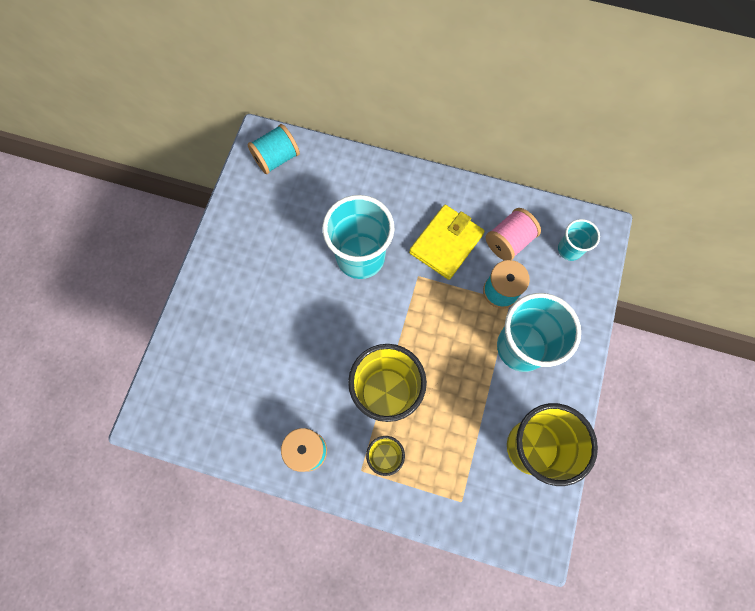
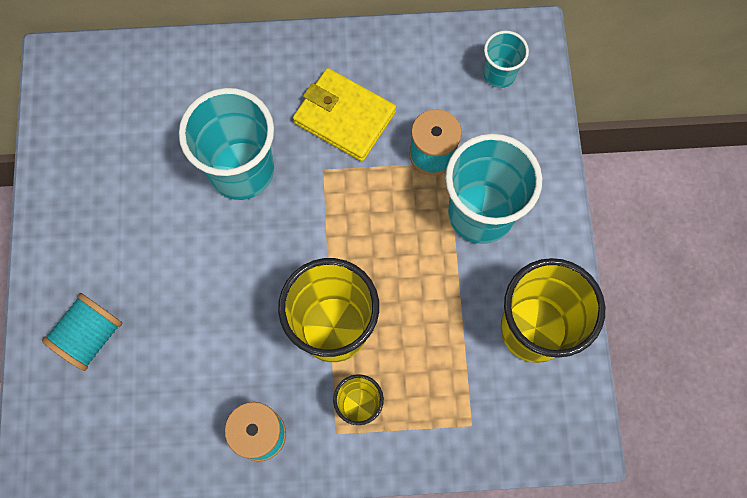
camera: 20 degrees left, 0 degrees up
turquoise spool [247,124,300,174] -> turquoise spool moved to [42,293,122,371]
yellow wallet [409,205,485,280] -> yellow wallet turned 75 degrees counterclockwise [293,68,396,161]
pink spool [486,208,541,261] -> none

